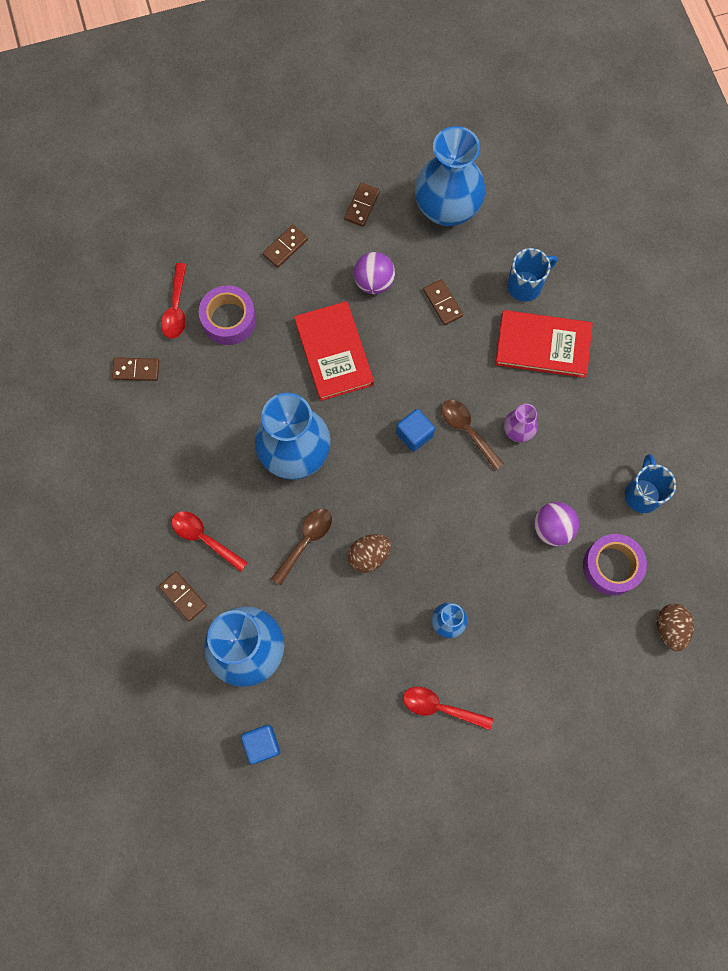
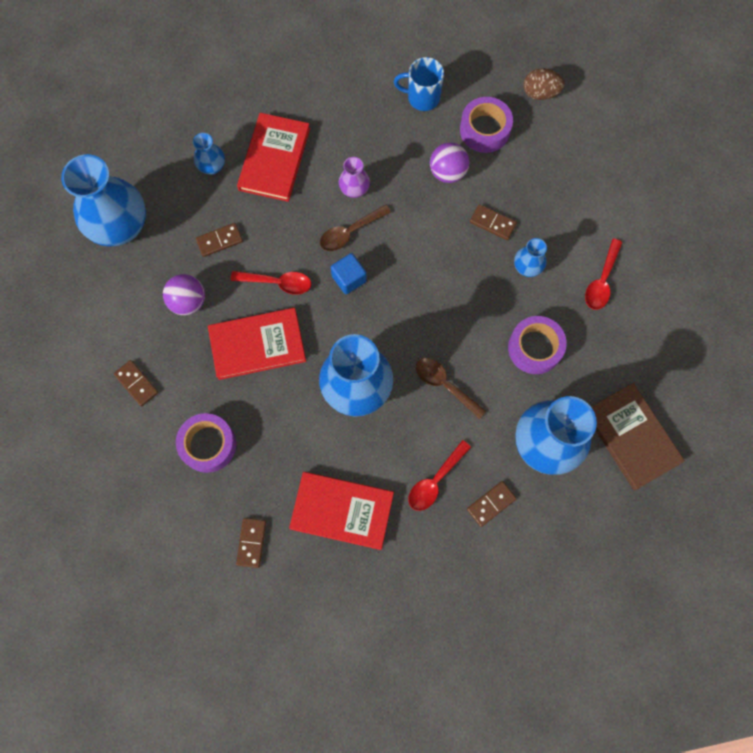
camera: 85 degrees left, 0 degrees up
red spoon [161,263,187,339] -> red spoon moved to [230,271,311,295]
blue cube [241,725,281,764] -> brown book [591,383,685,490]
brown domino [344,182,380,227] -> brown domino moved to [470,204,517,240]
brown egg [347,534,391,573] -> none
blue mug [507,248,557,302] -> blue vase [193,133,225,175]
none -> red book [289,472,394,550]
none -> purple tape [508,316,567,374]

